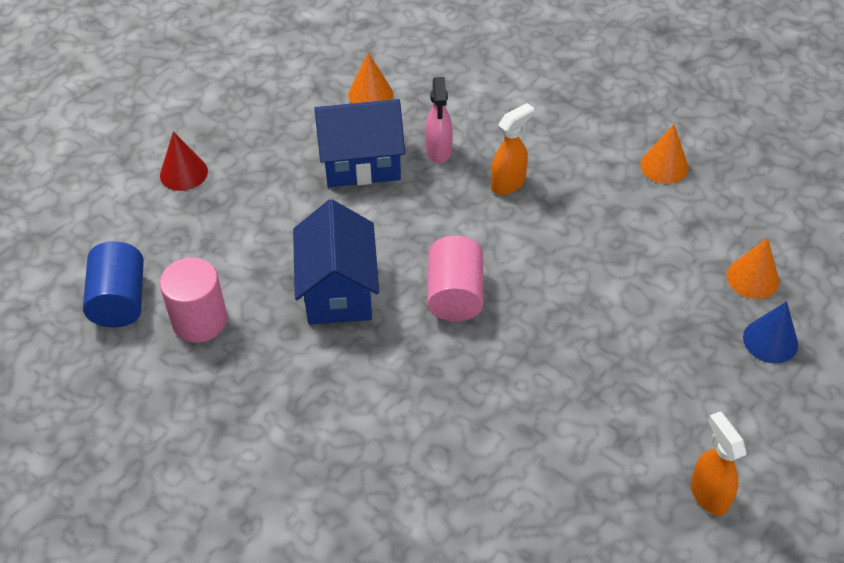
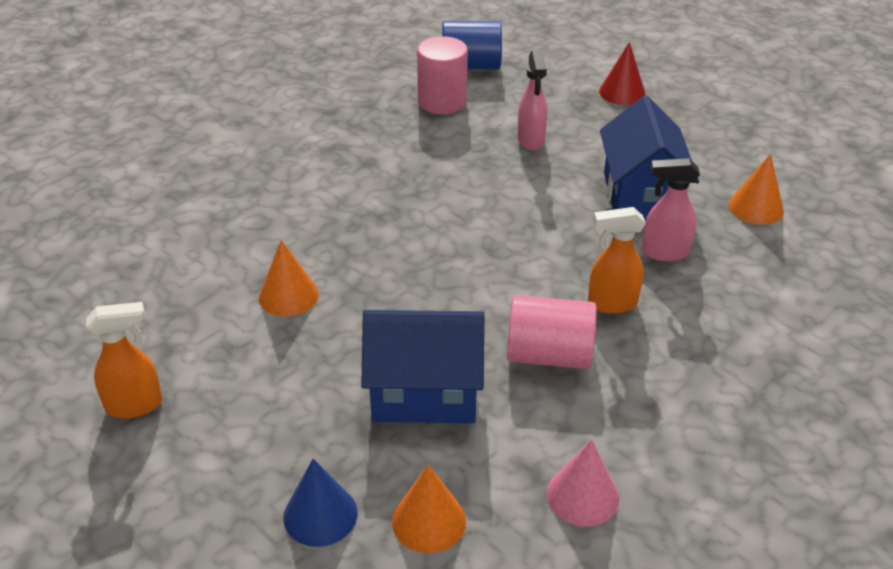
camera: 95 degrees right, 10 degrees down
blue house [293,199,379,325] -> blue house moved to [361,310,484,423]
pink cylinder [427,235,483,322] -> pink cylinder moved to [507,295,597,369]
orange spray bottle [491,103,534,195] -> orange spray bottle turned 120 degrees clockwise [588,207,646,314]
orange cone [640,125,689,184] -> orange cone moved to [259,240,319,316]
none -> pink spray bottle [517,50,547,150]
none -> pink cone [546,439,619,527]

